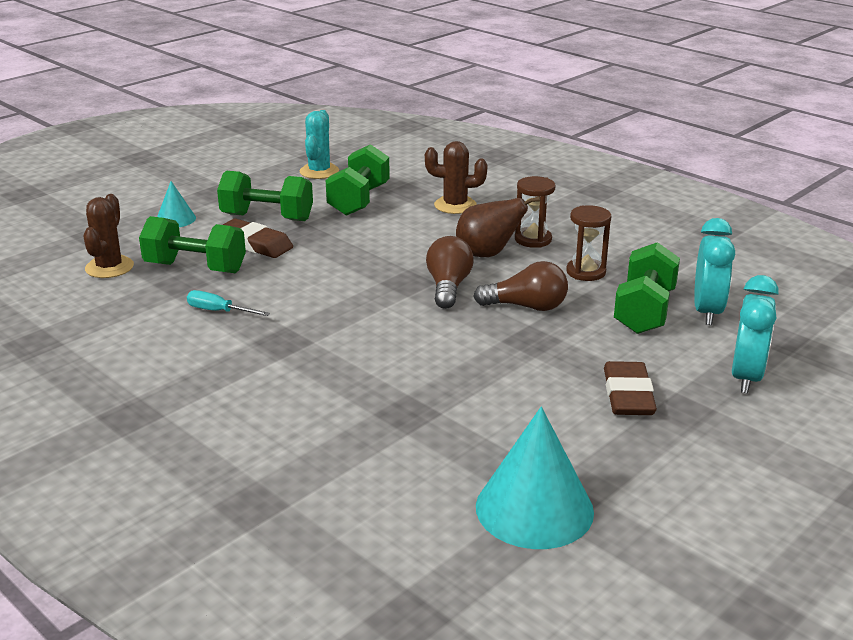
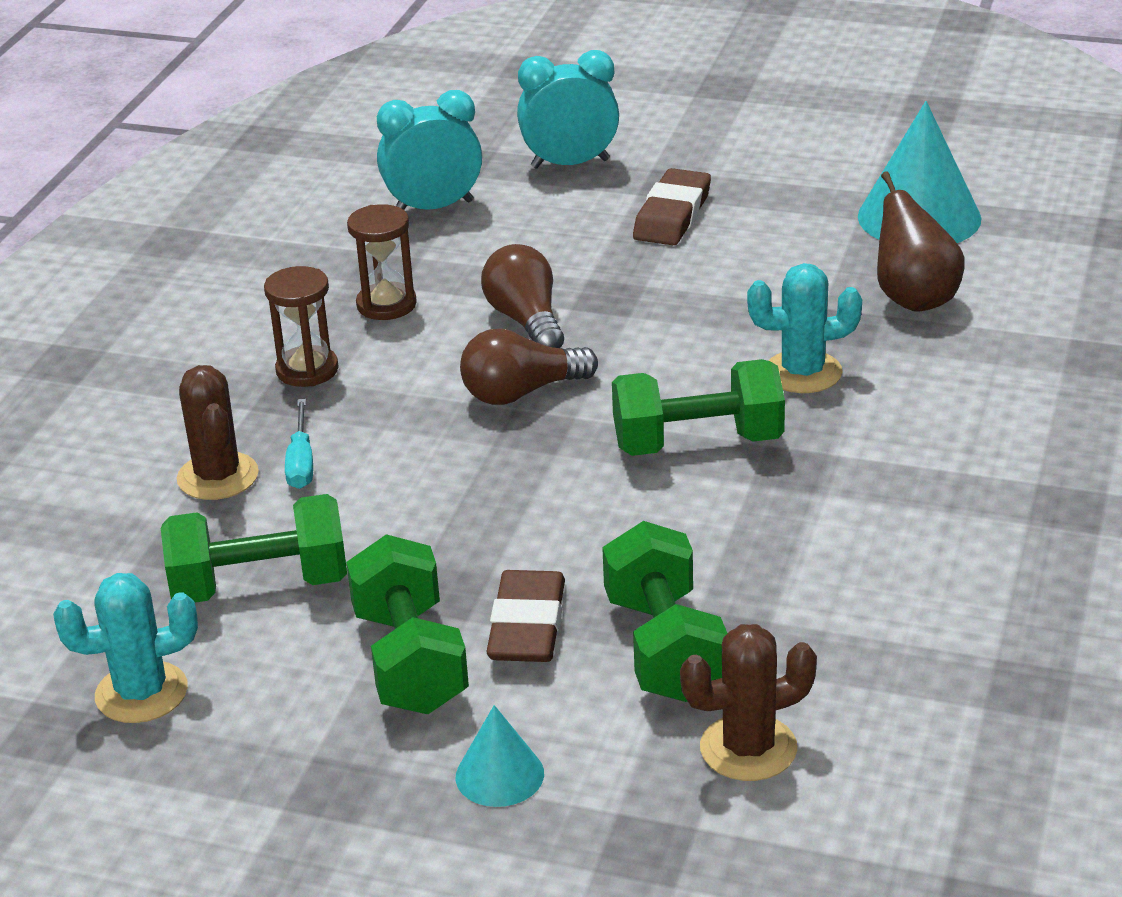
camera: 115 degrees left, 5 degrees up
turquoise screwdriver [187,290,270,316] -> turquoise screwdriver moved to [285,399,313,489]
brown pear [456,196,541,257] -> brown pear moved to [877,172,965,312]
brown eraser [604,361,657,415] -> brown eraser turned 45 degrees counterclockwise [633,168,711,245]
green dumbbell [614,242,680,334] -> green dumbbell moved to [612,359,785,456]
none -> turquoise cactus [747,263,862,393]

